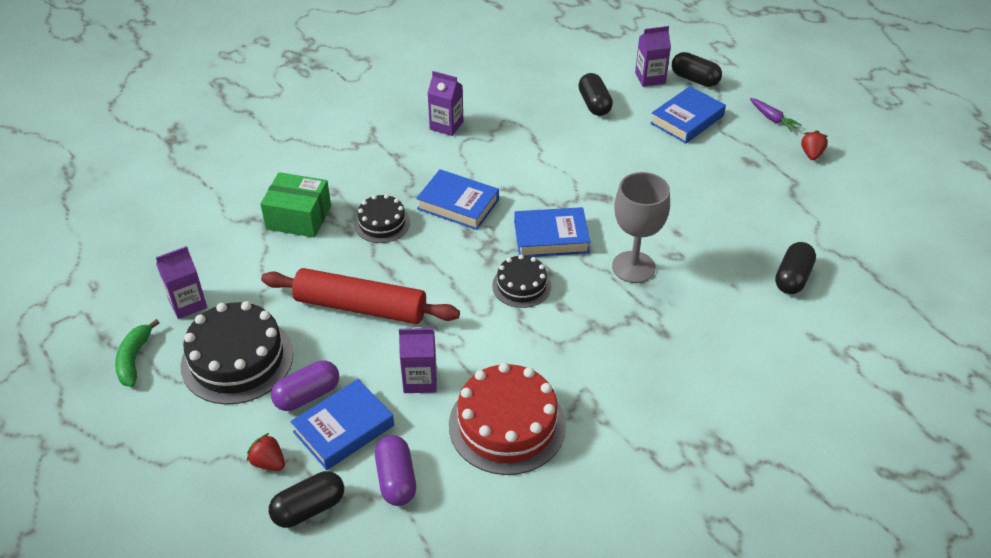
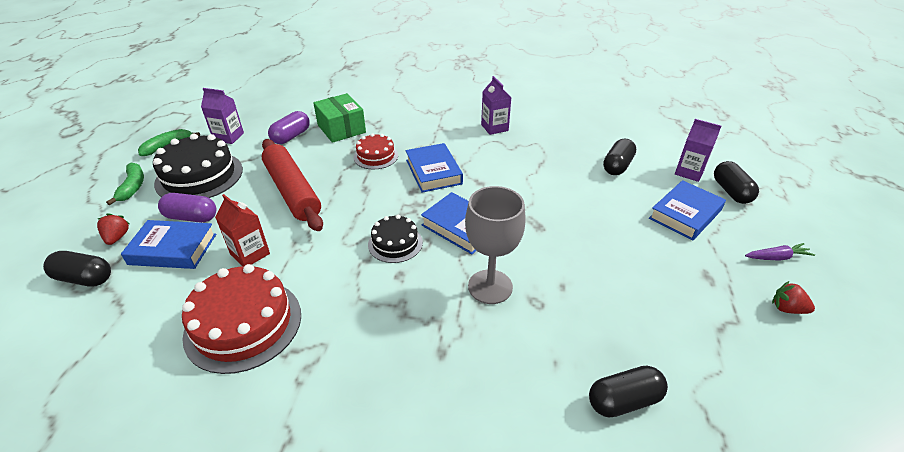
camera: 45 degrees right, 5 degrees down
black cake [354,194,410,243] -> red cake [354,133,398,169]
purple capsule [375,435,416,506] -> purple capsule moved to [268,111,310,144]
purple carton [399,327,437,393] -> red carton [215,194,270,266]
blue book [650,86,726,143] -> blue book turned 45 degrees counterclockwise [649,180,726,241]
purple carrot [750,98,801,132] -> purple carrot turned 105 degrees counterclockwise [745,243,815,261]
red strawberry [801,130,828,160] -> red strawberry turned 120 degrees counterclockwise [772,281,815,314]
none -> green banana [106,163,144,205]

